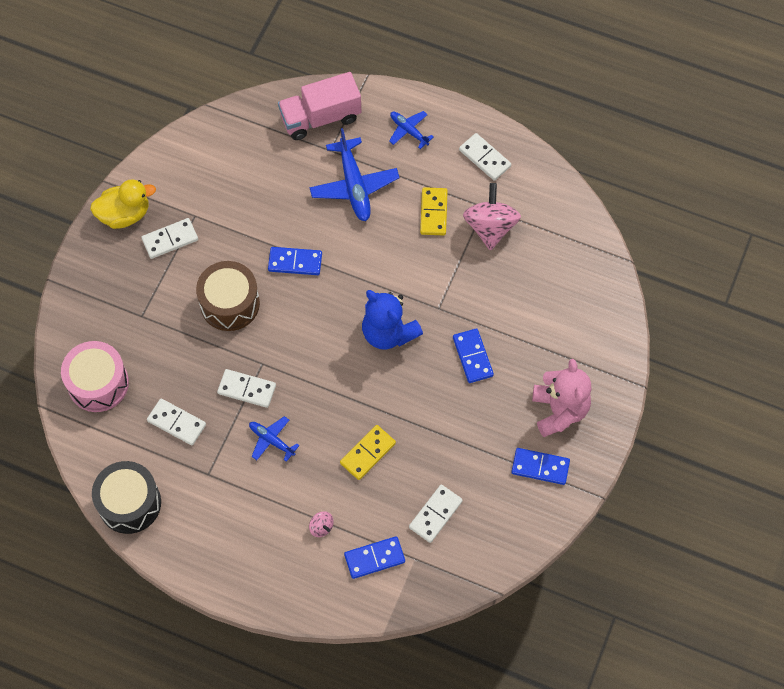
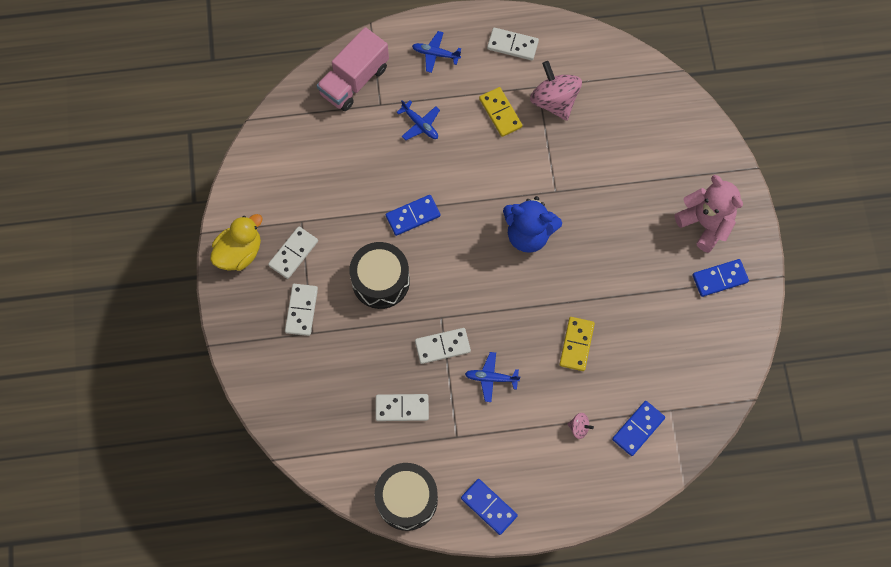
camera: 30 degrees left, 5 degrees up
pink drum [61,341,129,412] -> none
brown drum [196,261,260,331] -> black drum [349,242,410,309]
blue plane [309,128,400,221] -> blue plane [397,100,440,140], size x0.55
white domino [409,484,463,543] -> white domino moved to [285,284,318,336]
blue domino [453,328,494,383] -> blue domino moved to [461,479,518,535]

